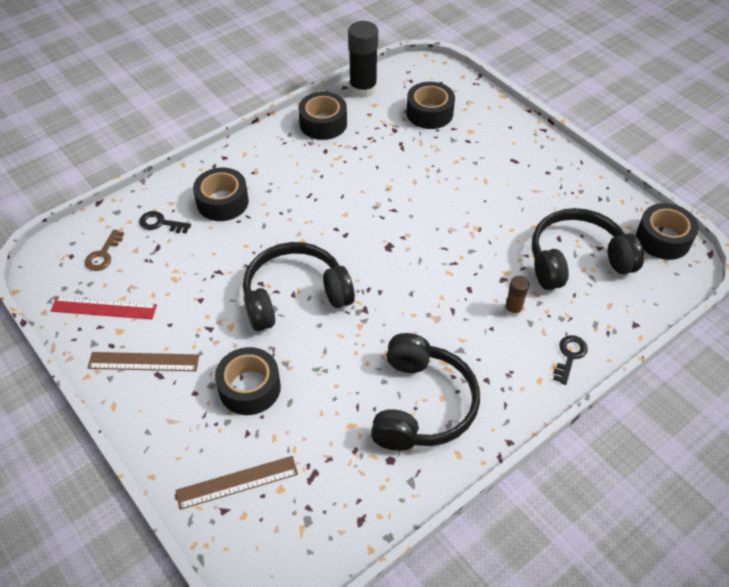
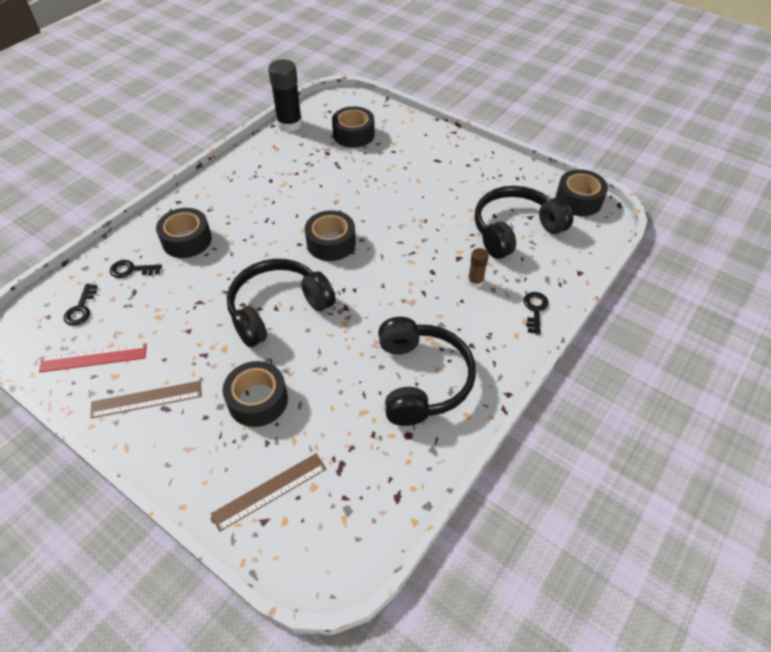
camera: 15 degrees left, 0 degrees up
brown key [85,230,124,271] -> black key [64,284,98,326]
black tape [298,92,347,140] -> black tape moved to [305,210,356,261]

